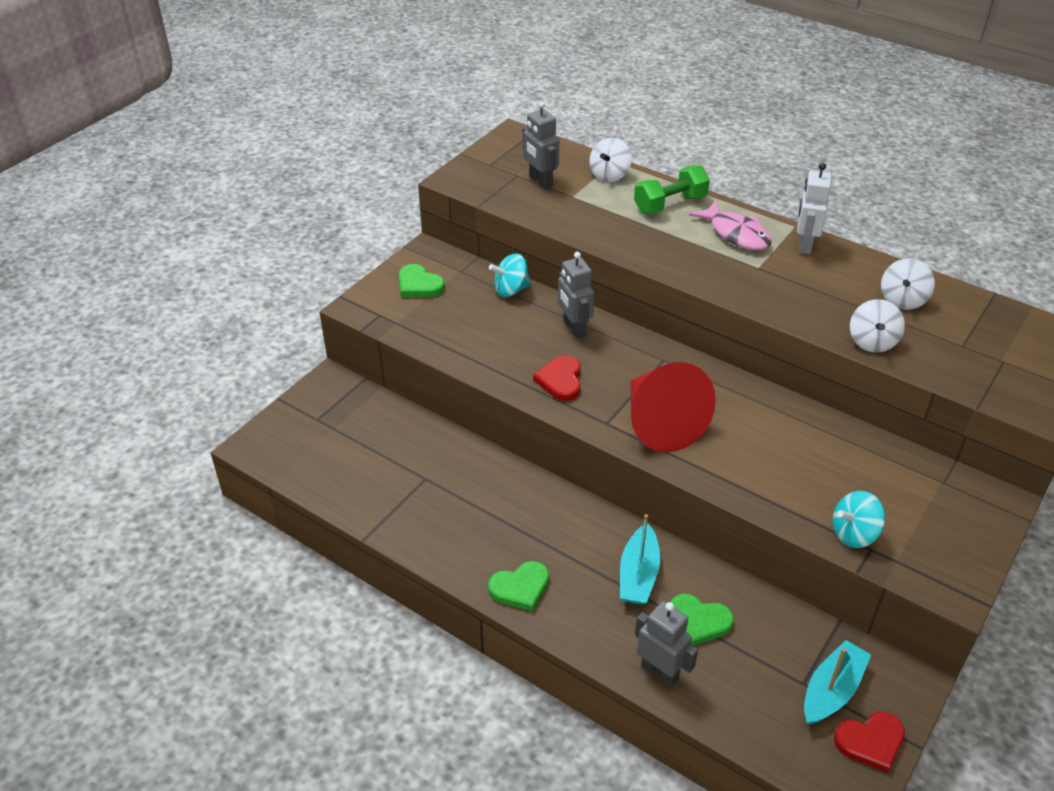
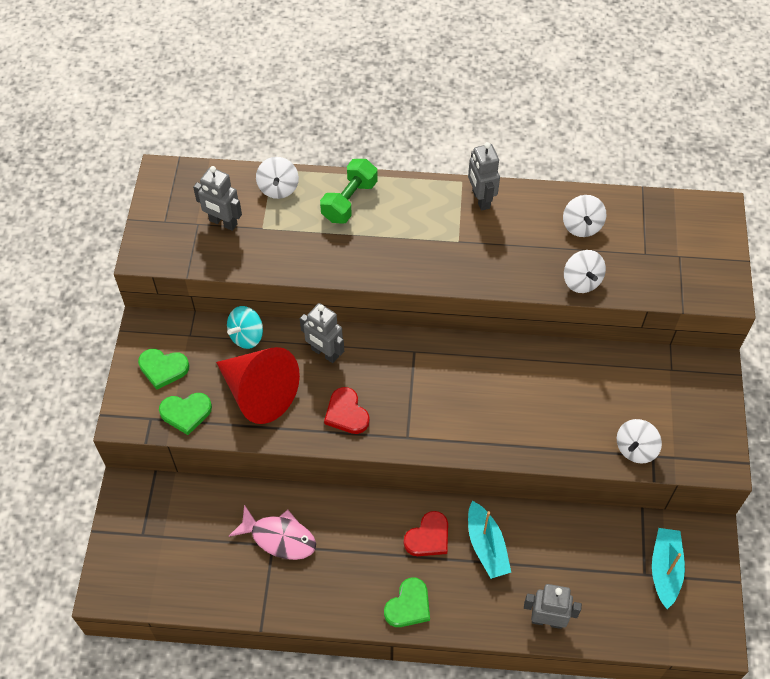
camera: 30 degrees left, 15 degrees up
red cone [631,362,716,452] -> red cone moved to [216,347,300,424]
green heart [670,594,734,646] -> green heart moved to [159,393,212,435]
pink fish [689,200,772,250] -> pink fish moved to [229,505,316,560]
white robot [797,163,831,255] -> grey robot [468,142,500,211]
turquoise spinning top [833,491,885,548] -> white spinning top [617,419,662,464]
red heart [834,712,905,773] -> red heart moved to [404,511,448,556]

